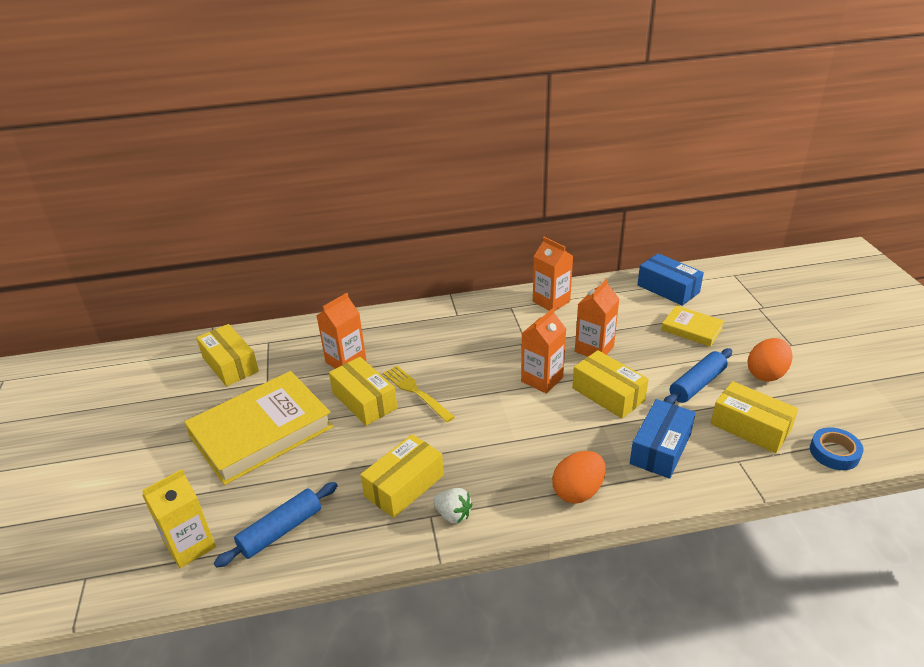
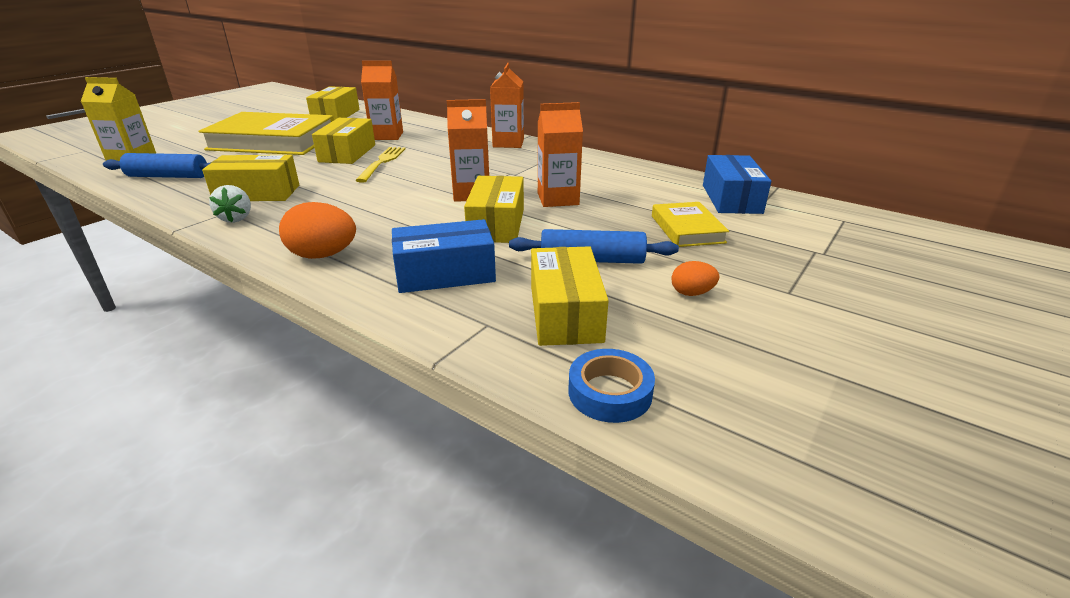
camera: 45 degrees right, 5 degrees down
orange carton [533,237,573,311] -> orange carton moved to [490,63,524,148]
orange egg [748,338,792,382] -> orange egg [671,261,719,296], size x0.56

